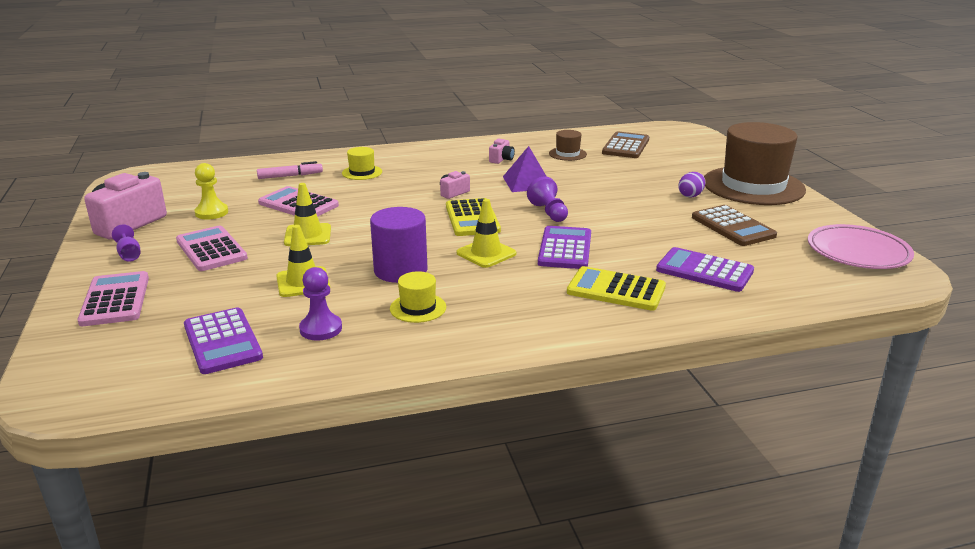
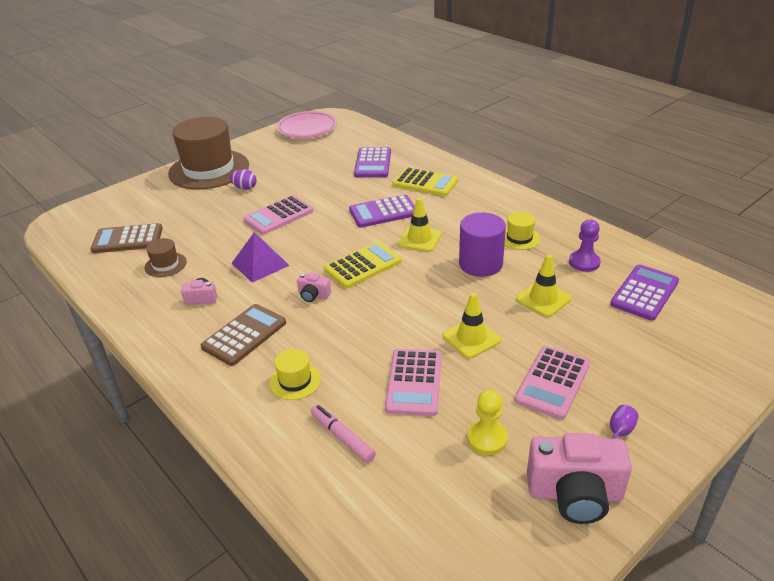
camera: 115 degrees left, 10 degrees up
pink calculator [77,271,149,326] -> pink calculator moved to [243,195,313,235]
purple pawn [527,176,568,222] -> none
yellow calculator [567,266,666,311] -> yellow calculator turned 60 degrees counterclockwise [392,167,458,196]
brown calculator [692,205,777,246] -> brown calculator moved to [201,304,286,366]

